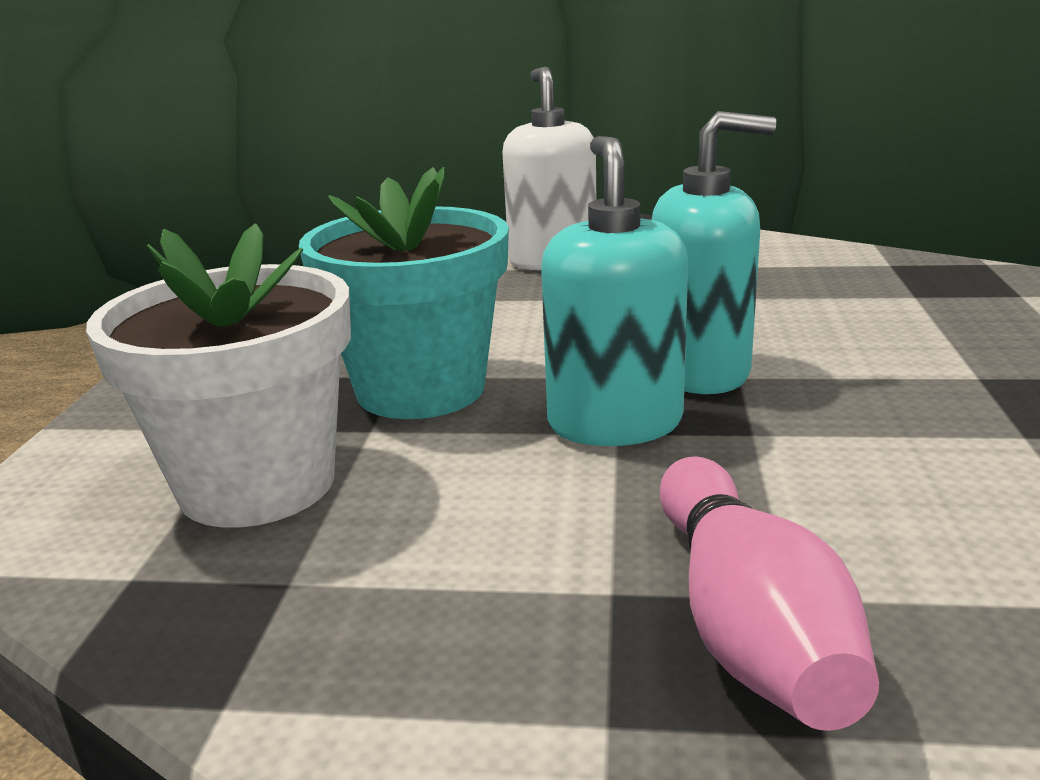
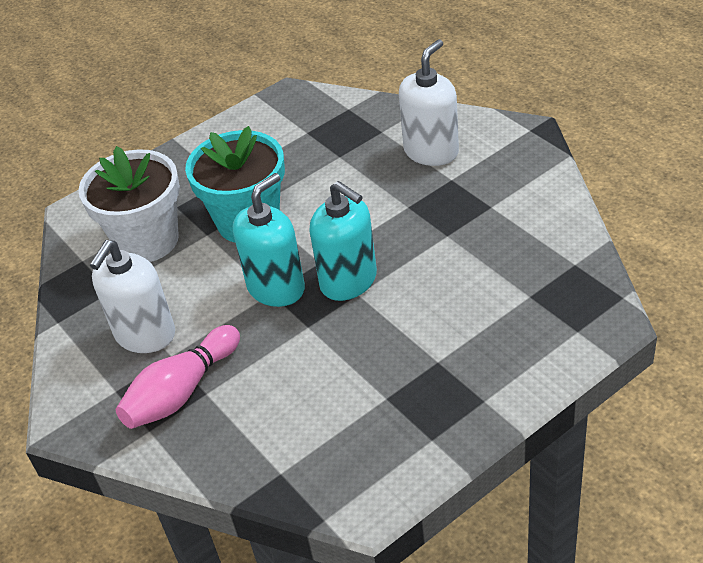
camera: 50 degrees right, 20 degrees up
none -> white soap dispenser [90,240,175,353]

